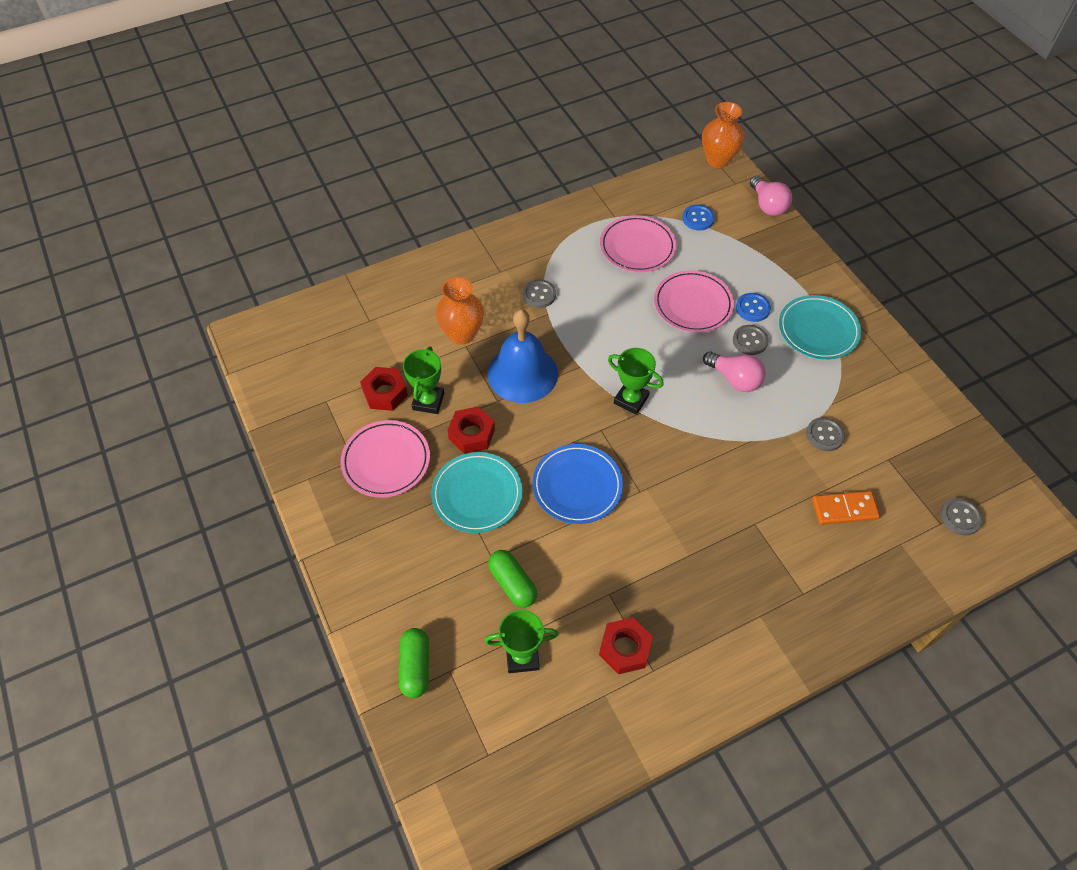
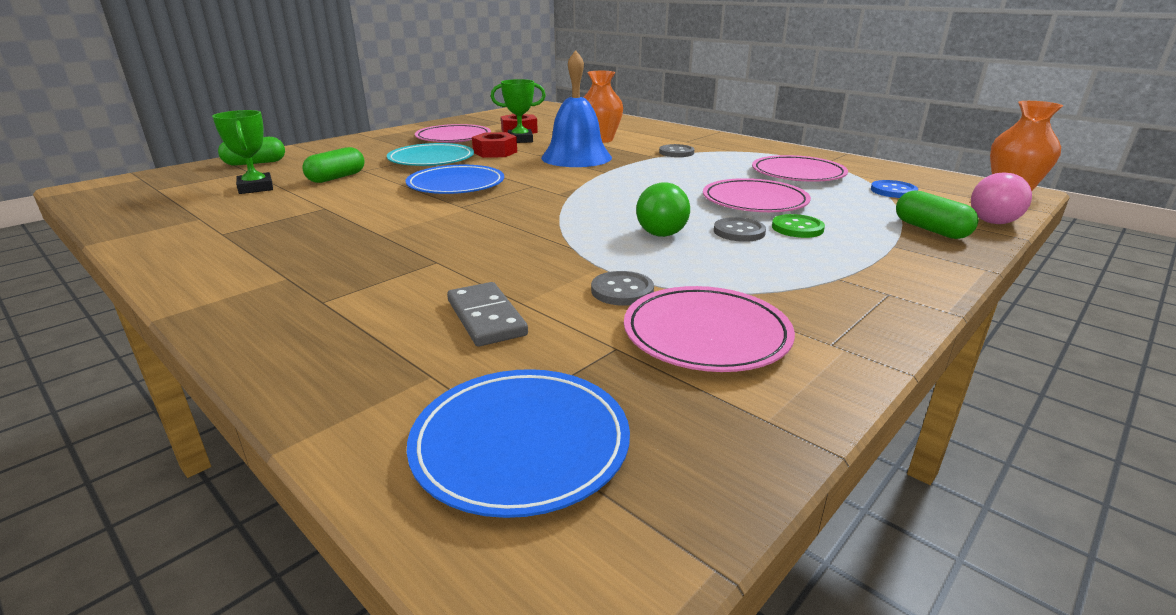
camera: 70 degrees right, 30 degrees down
red nut [599,617,653,674] -> none
green trophy [608,348,664,415] -> none
pink light bulb [703,351,766,392] -> green light bulb [636,182,690,237]
blue button [736,293,771,322] -> green button [772,214,825,238]
turquoise plate [779,295,861,360] -> none
orange domino [812,491,880,525] -> grey domino [447,282,528,346]
grey button [940,498,983,535] -> blue plate [407,369,630,518]
none -> pink plate [624,286,795,372]
none -> green capsule [896,191,979,239]

